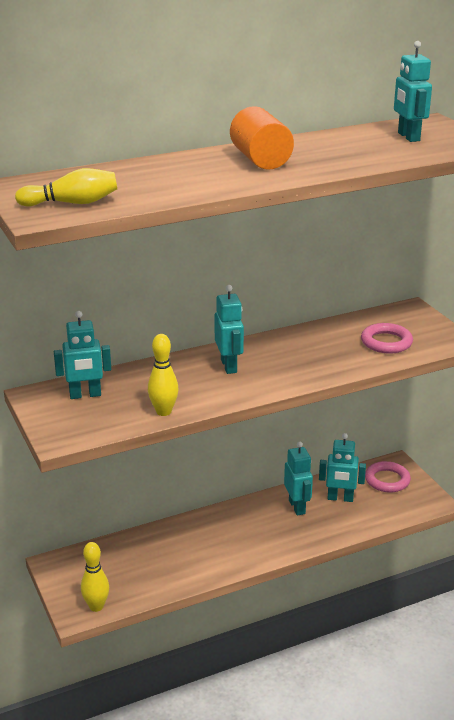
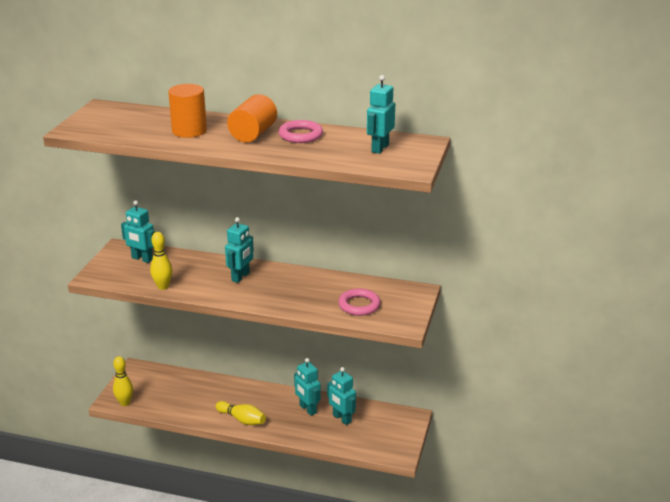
camera: 40 degrees right, 0 degrees up
yellow bowling pin [15,168,118,207] -> yellow bowling pin moved to [216,401,266,425]
turquoise robot [284,442,313,515] -> turquoise robot turned 120 degrees clockwise [294,358,321,416]
pink ring [365,461,411,492] -> pink ring moved to [279,120,323,143]
none -> orange cylinder [168,84,207,138]

